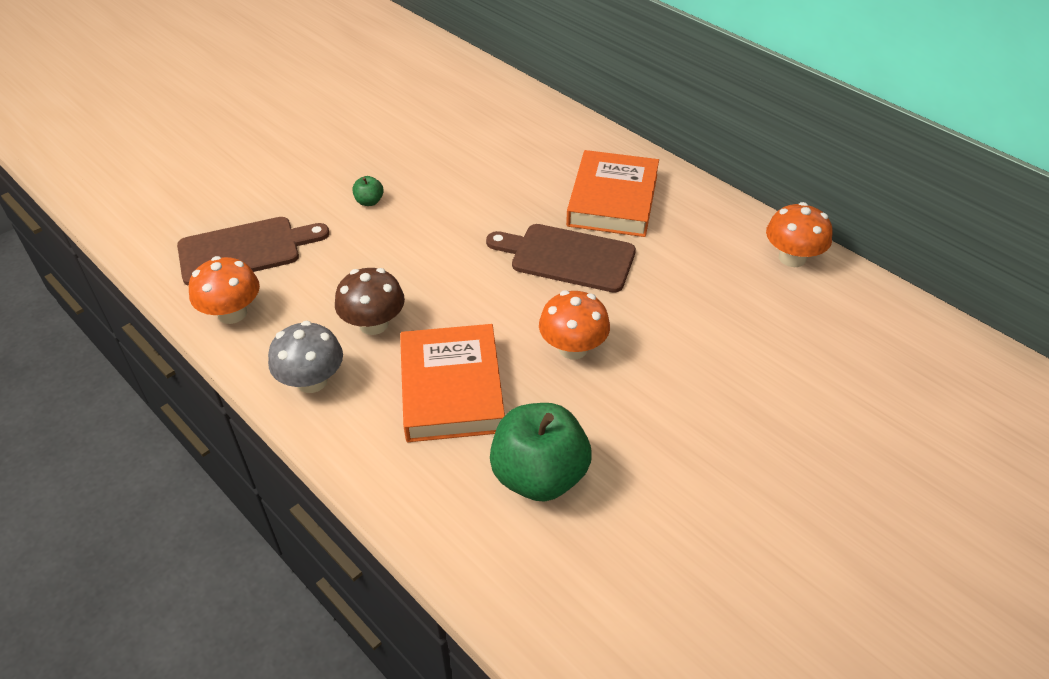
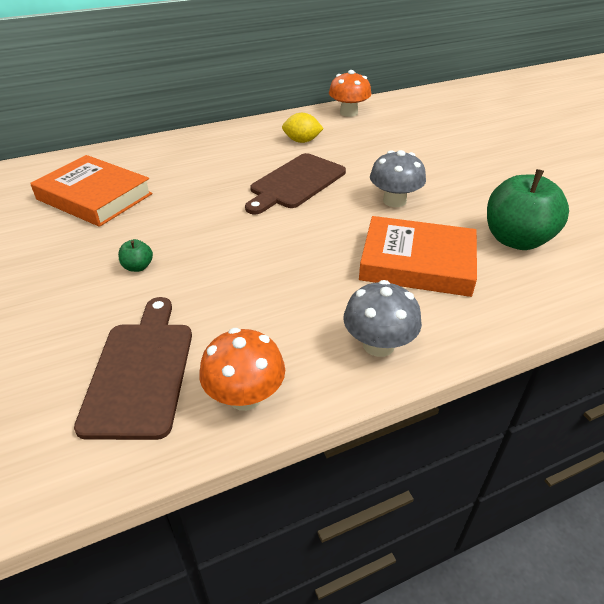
camera: 70 degrees left, 5 degrees down
brown mushroom [335,268,405,335] -> none
orange mushroom [539,290,610,359] -> grey mushroom [370,150,426,207]
orange book [566,150,659,237] -> orange book moved to [30,155,153,227]
none -> yellow lemon [282,113,324,143]

